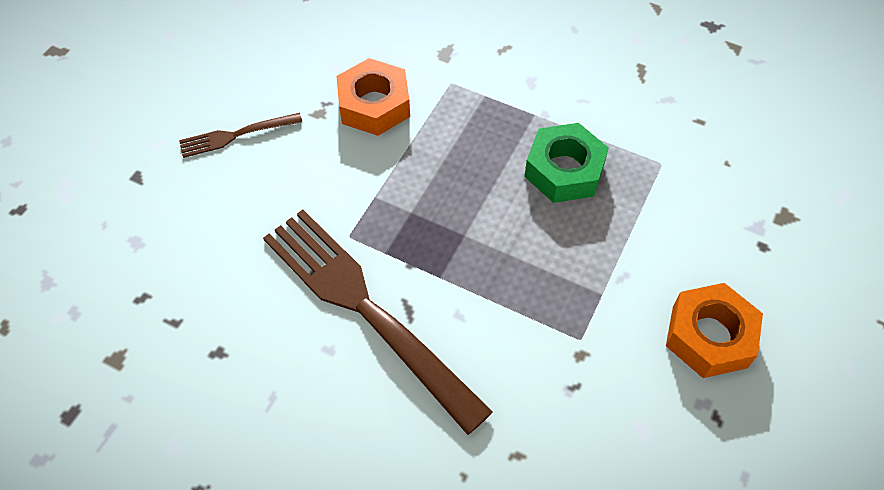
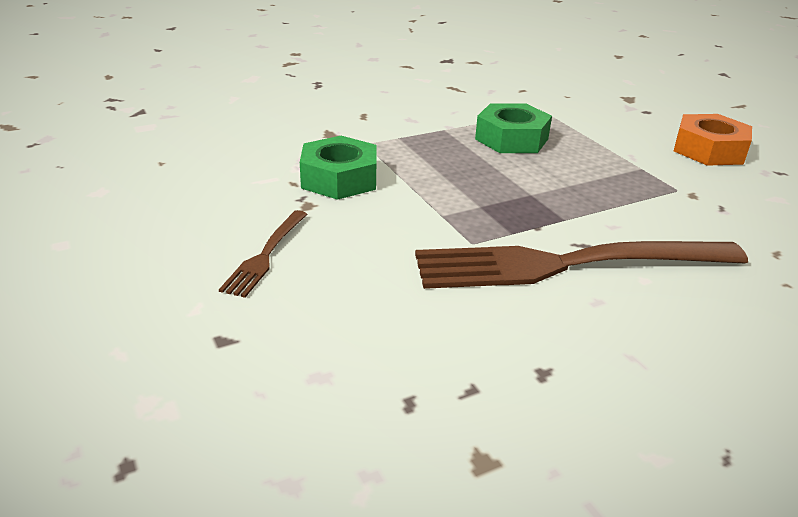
camera: 55 degrees left, 25 degrees down
orange nut [336,58,410,136] -> green nut [300,136,377,200]

